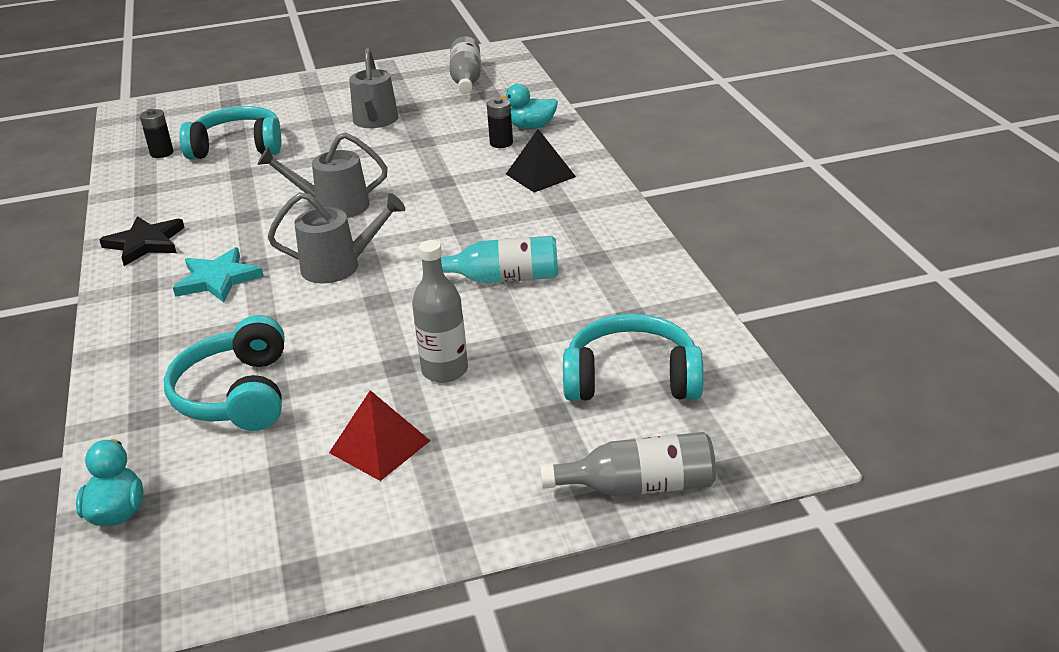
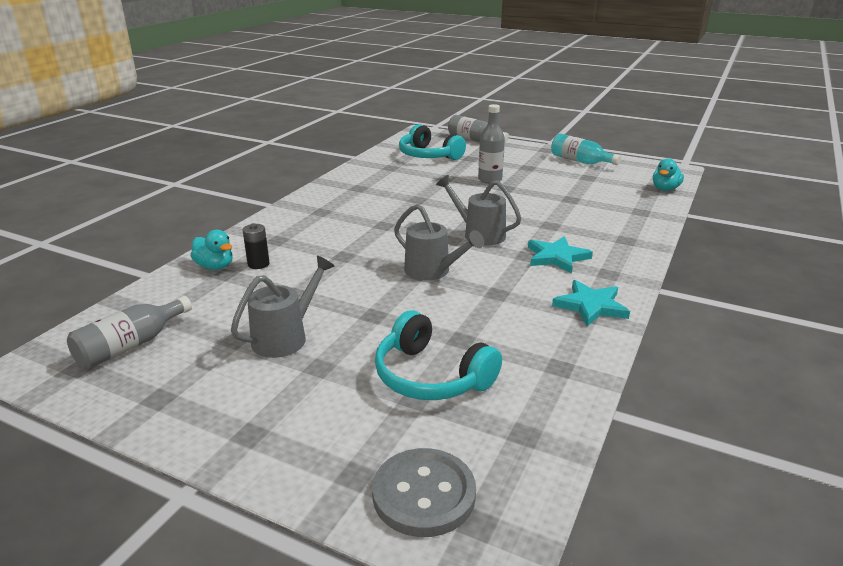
camera: 140 degrees left, 5 degrees down
black star [99,216,185,266] -> turquoise star [552,280,630,326]
black battery [140,109,173,158] -> none
turquoise headphones [164,315,285,431] -> none
red pyramid [329,390,430,481] -> none
turquoise bottle [441,236,558,283] -> turquoise bottle moved to [551,133,621,165]
black pyramid [506,129,576,192] -> none
none -> grey button [372,448,476,537]

